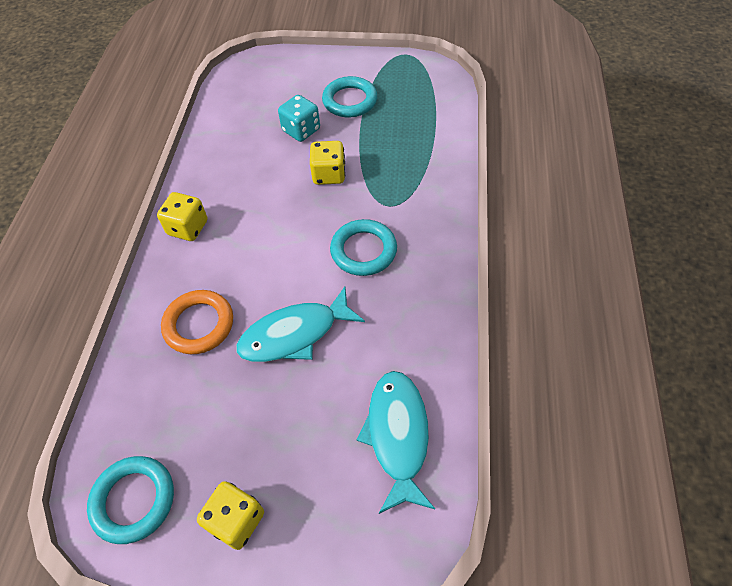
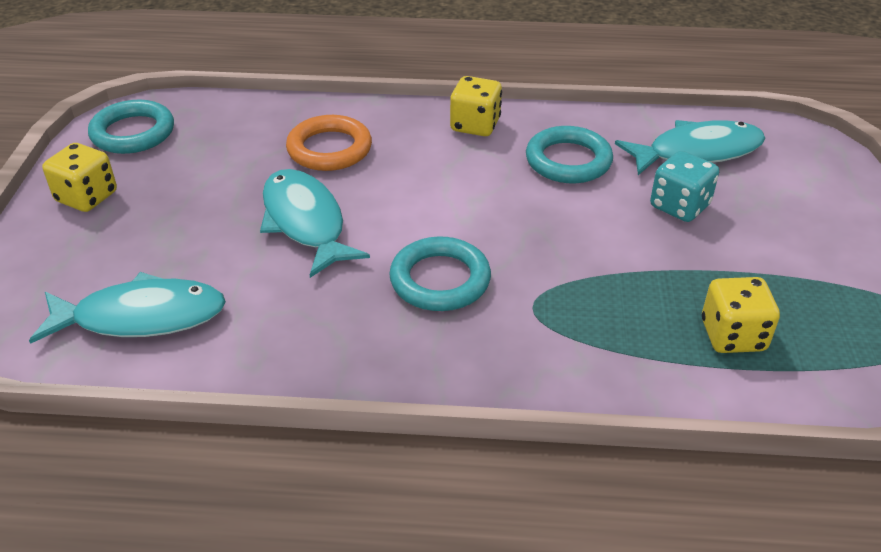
camera: 85 degrees right, 15 degrees down
yellow dice [310,141,345,185] -> yellow dice moved to [702,277,780,353]
turquoise ring [322,76,378,117] -> turquoise ring moved to [526,126,613,183]
none -> turquoise fish [615,120,765,175]

